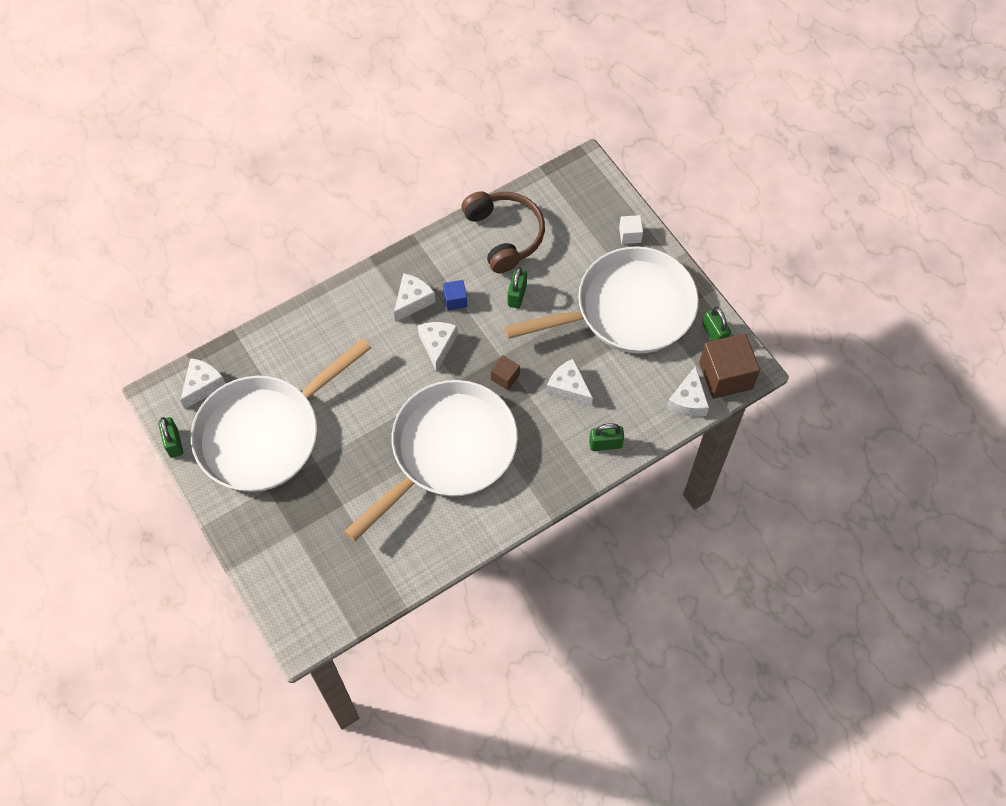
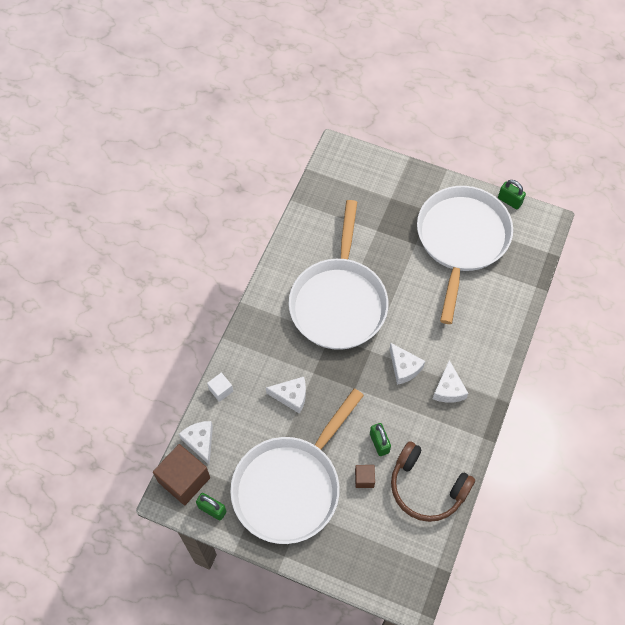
camera: 145 degrees right, 0 degrees up
white cheese [180,358,226,409] -> none
blue cube [443,280,467,311] -> none
brown cube [491,355,520,390] -> brown cube moved to [355,465,375,488]
green padlock [589,423,624,451] -> none
white cube [619,215,643,244] -> white cube moved to [207,373,233,402]

